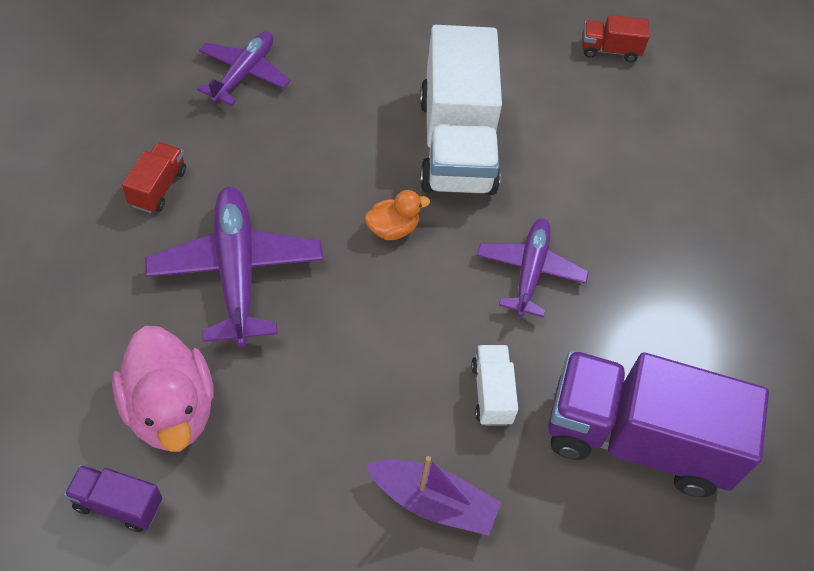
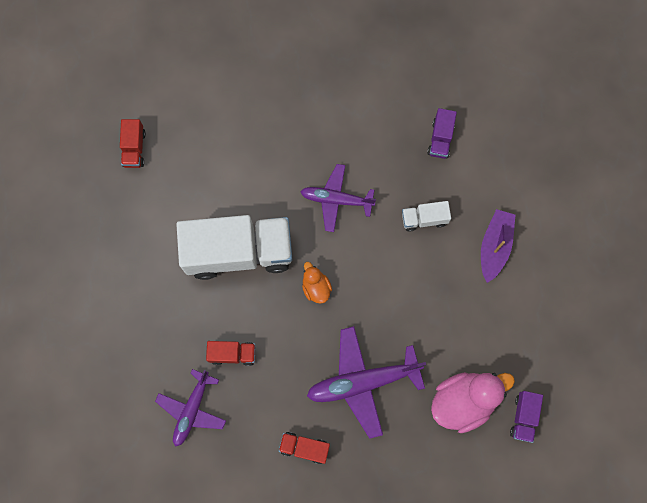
camera: 90 degrees left, 20 degrees up
purple plane [197,31,291,106] -> purple plane turned 90 degrees counterclockwise [155,369,226,447]
purple truck [548,351,769,497] -> purple truck [427,108,457,159], size x0.43
none -> red truck [206,341,256,366]

